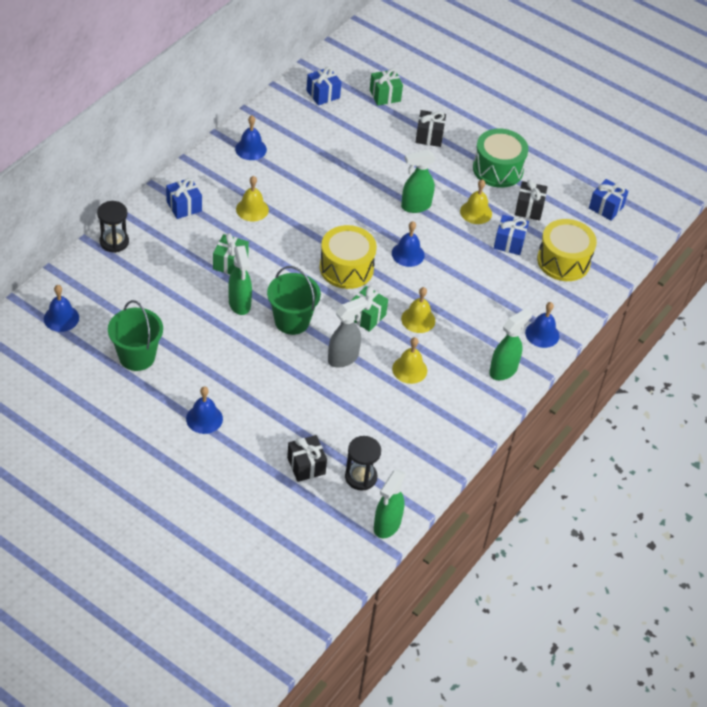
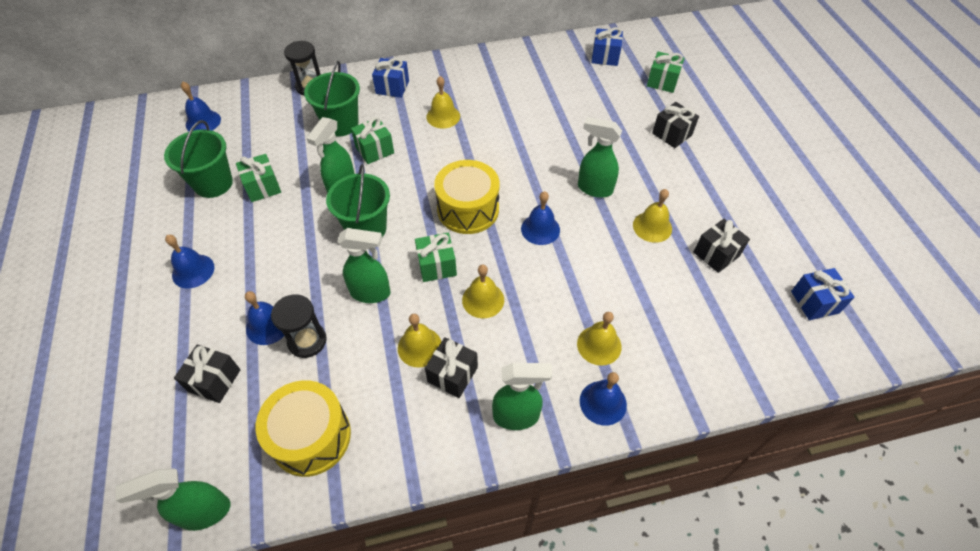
camera: 45 degrees right, 5 degrees up
blue bell [235,115,267,160] -> blue bell moved to [245,291,284,345]
grey spray bottle [328,297,368,367] -> green spray bottle [337,228,390,303]
black hourglass [345,436,381,491] -> black hourglass moved to [271,294,327,358]
green drum [473,129,528,188] -> none
blue gift [494,215,529,255] -> none
yellow drum [537,219,597,281] -> yellow drum moved to [256,380,351,477]
none -> green gift [236,154,281,202]
none -> green bucket [304,61,360,136]
none -> black gift [425,337,478,398]
none -> yellow bell [577,312,622,366]

